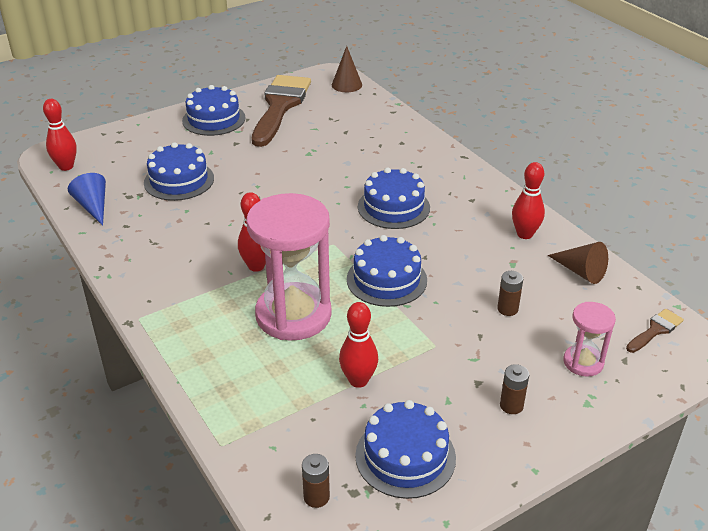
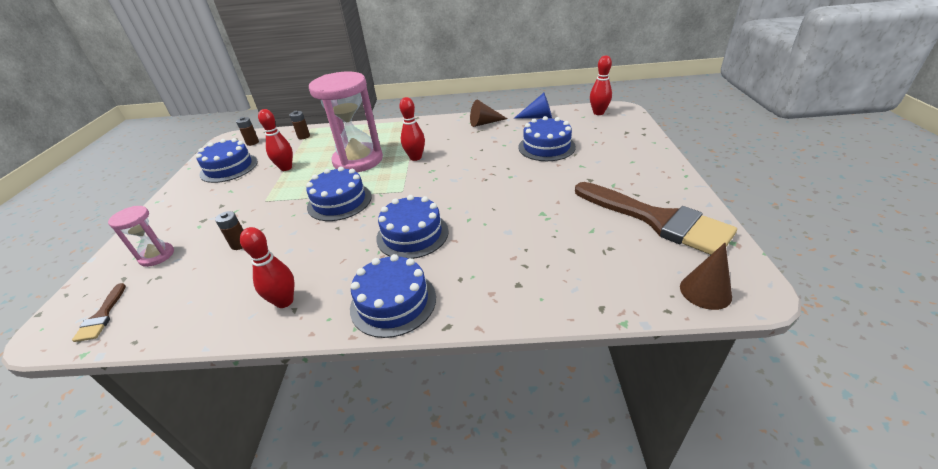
camera: 125 degrees right, 0 degrees up
blue cake [182,85,246,136] -> blue cake moved to [350,254,436,338]
brown battery [500,364,529,414] -> brown battery moved to [290,111,310,139]
brown cone [547,242,608,284] -> brown cone moved to [470,100,508,127]

